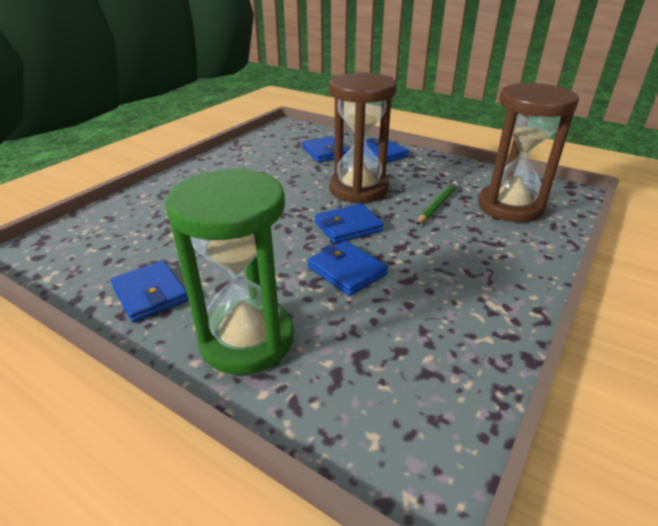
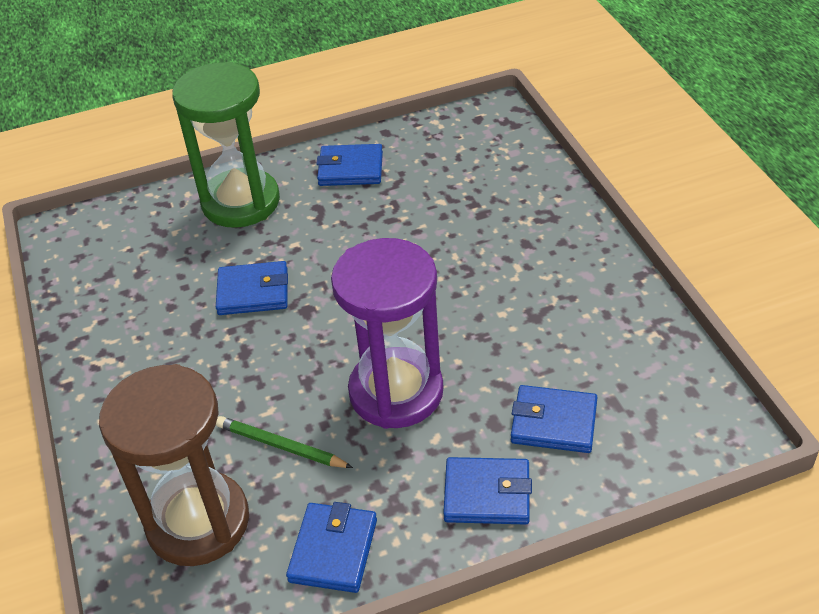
camera: 130 degrees right, 10 degrees up
blue wallet [315,203,384,244] -> blue wallet moved to [286,502,377,593]
brown hourglass [329,73,397,204] -> purple hourglass [331,238,443,429]
green pencil [416,182,458,225] -> green pencil turned 135 degrees clockwise [216,416,353,468]

